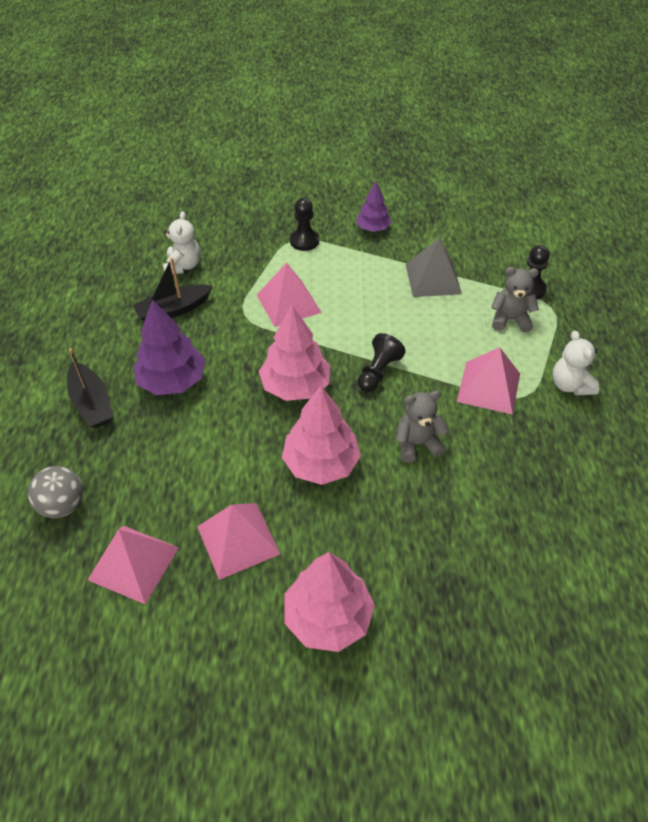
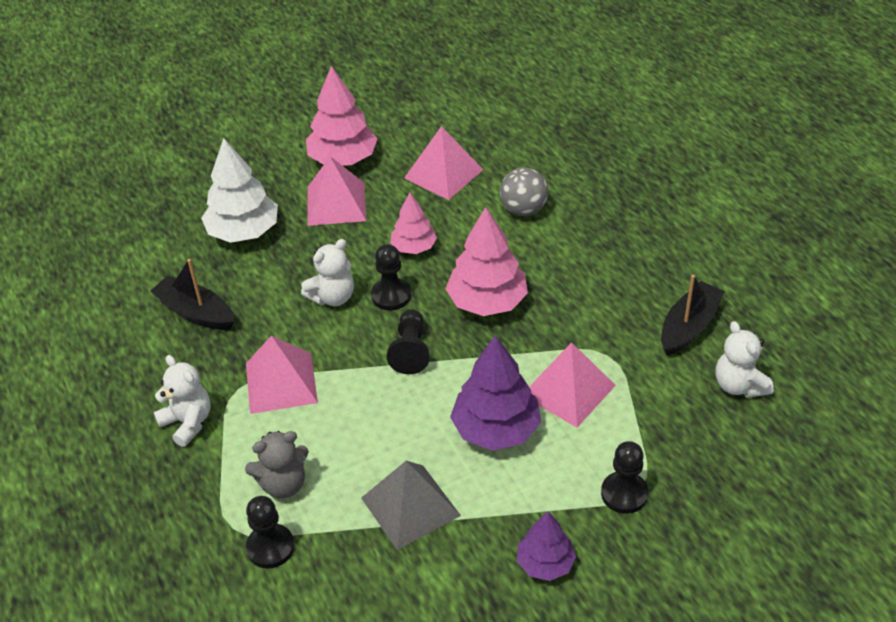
camera: 155 degrees right, 5 degrees down
grey ball [28,466,83,518] -> grey ball moved to [500,167,548,216]
black boat [67,348,113,428] -> black boat moved to [150,259,235,330]
pink pyramid [88,526,179,604] -> pink pyramid moved to [307,157,366,226]
purple tree [133,299,205,395] -> purple tree moved to [450,336,541,451]
pink tree [282,386,361,485] -> pink tree [390,193,437,254], size x0.60
grey teddy bear [396,391,449,463] -> white teddy bear [301,239,354,306]
none -> white tree [201,138,278,243]
none -> black pawn [371,244,411,310]

